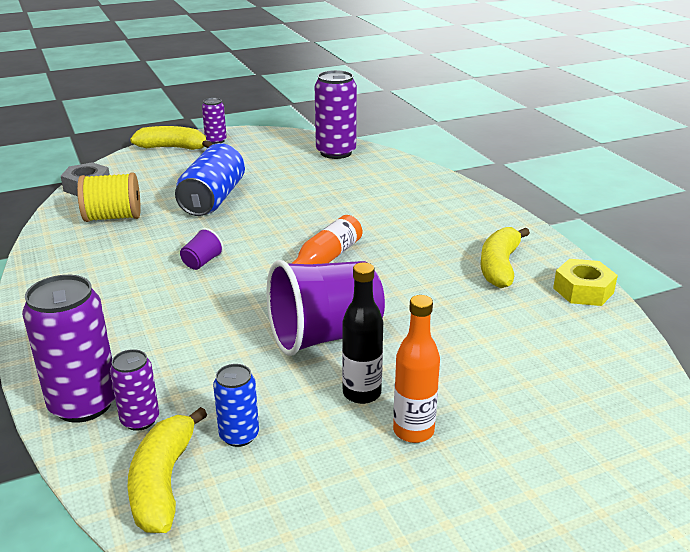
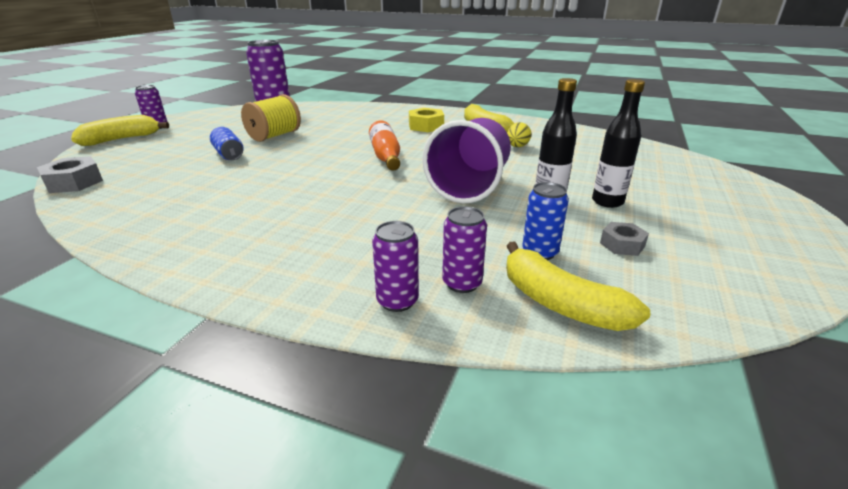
camera: 45 degrees left, 0 degrees up
purple can [22,275,115,423] -> purple can [372,221,419,312], size x0.55
yellow spool [77,172,141,222] -> yellow spool moved to [241,94,301,142]
blue can [175,143,245,216] -> blue can [210,127,244,160], size x0.55
purple cup [180,228,224,270] -> none
orange bottle [393,295,440,443] -> black bottle [592,79,645,208]
yellow nut [553,259,618,306] -> yellow nut moved to [409,108,444,132]
none -> yellow egg [507,122,531,147]
none -> grey nut [600,222,649,256]

